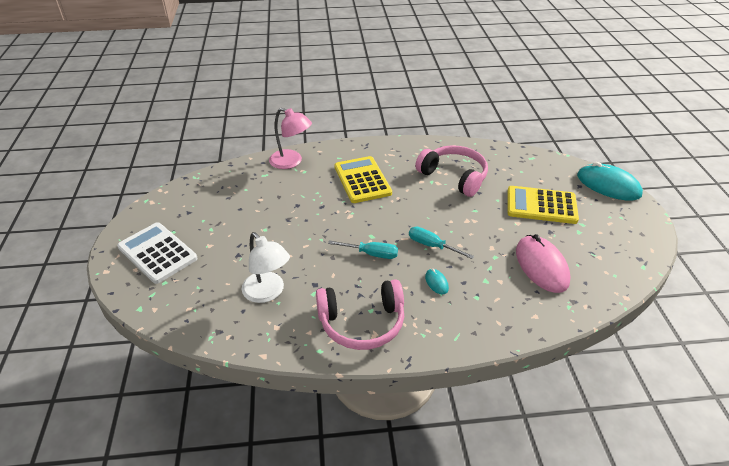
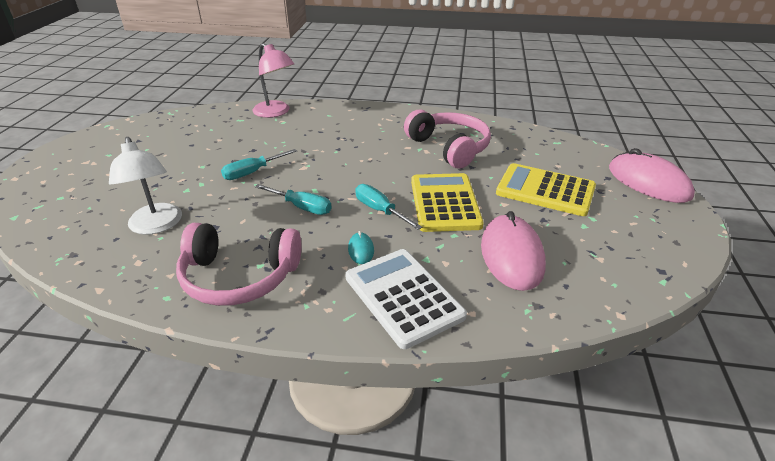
camera: 15 degrees right, 5 degrees down
white calculator [117,222,198,284] -> white calculator moved to [345,249,467,349]
yellow calculator [334,156,392,203] -> yellow calculator moved to [411,173,484,232]
turquoise mouse [577,162,643,201] -> pink mouse [609,148,695,203]
none -> turquoise screwdriver [221,149,297,180]

